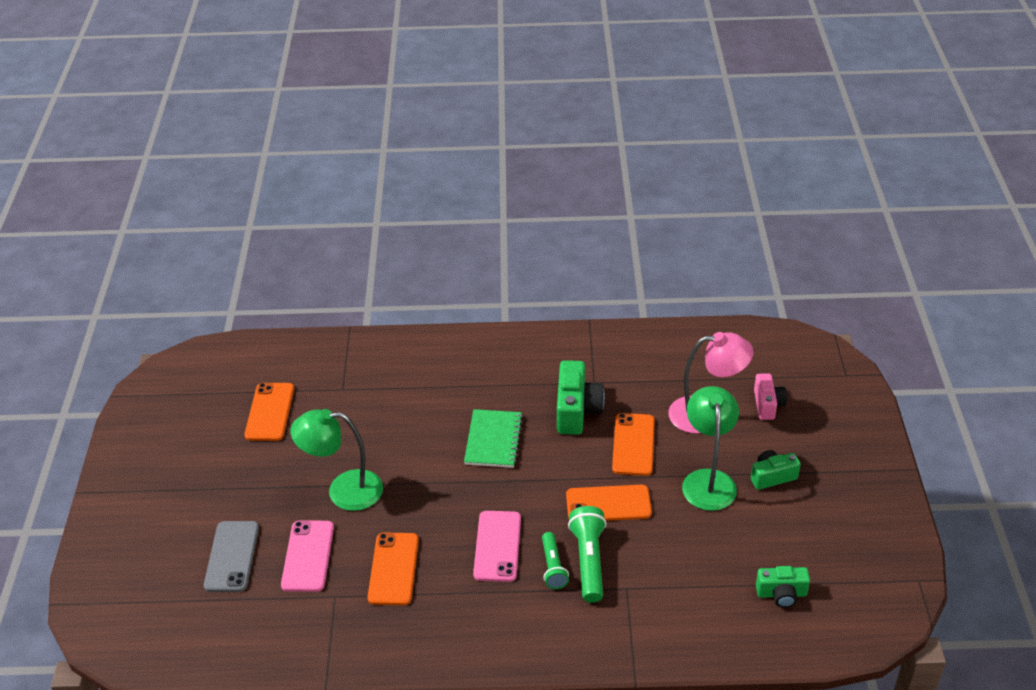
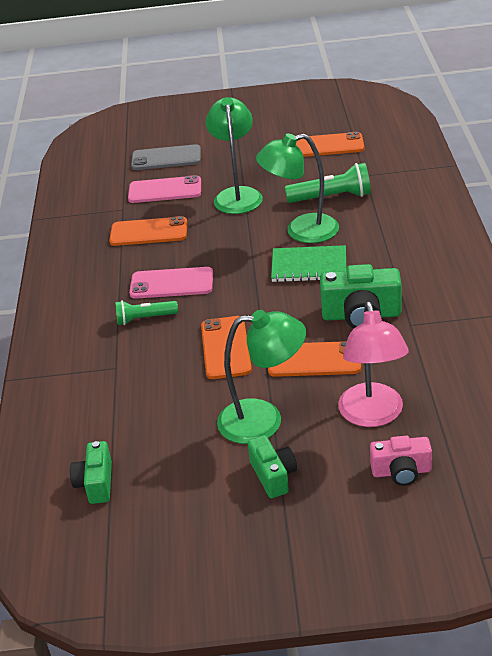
camera: 90 degrees right, 5 degrees down
green flashlight [568,506,607,603] -> green flashlight moved to [285,163,371,203]
none -> green lamp [256,133,339,243]

